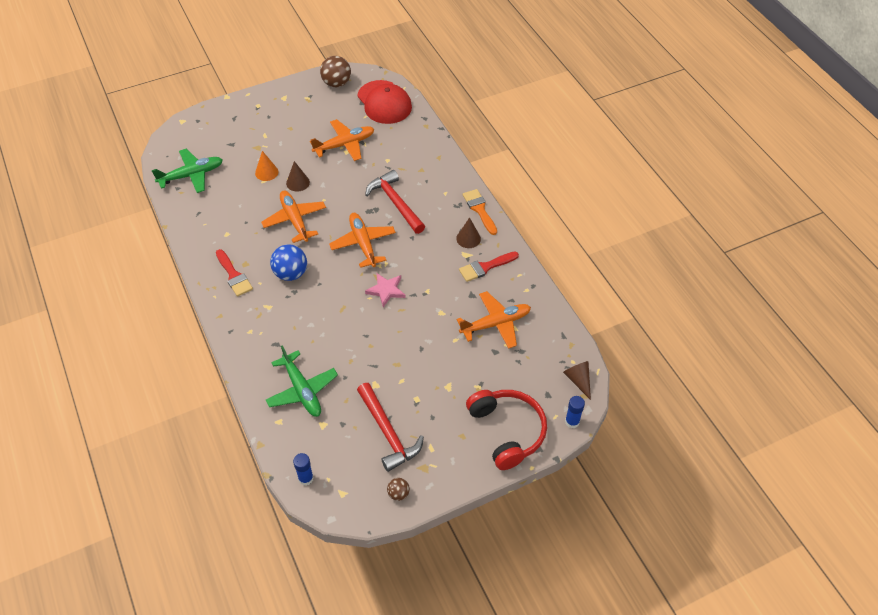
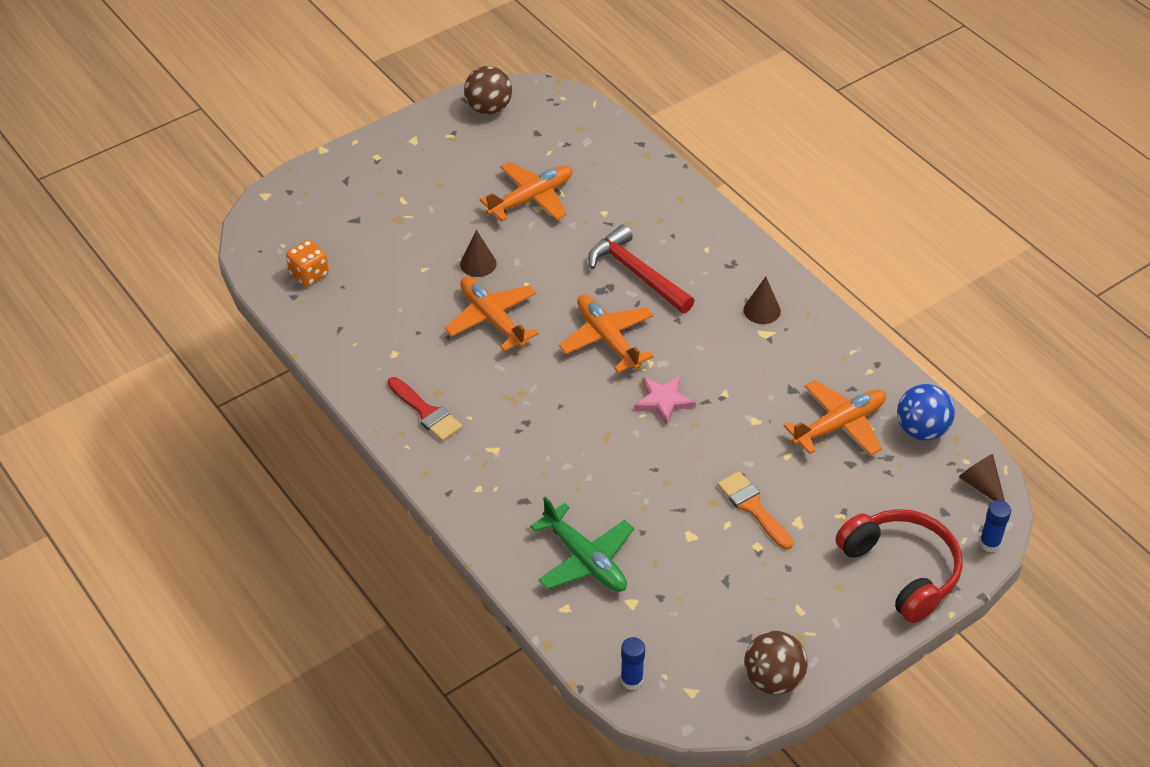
camera: 10 degrees left, 5 degrees down
green plane [152,149,223,193] -> orange dice [286,240,329,287]
orange cone [255,151,278,181] -> none
blue ball [270,245,307,281] -> blue ball moved to [897,384,955,441]
red cap [357,80,412,124] -> none
red hammer [357,383,424,472] -> none
brown ball [387,478,410,501] -> brown ball [744,631,808,695], size x1.88
red brush [459,252,519,282] -> none
orange brush [463,189,497,235] -> orange brush moved to [717,471,793,550]

